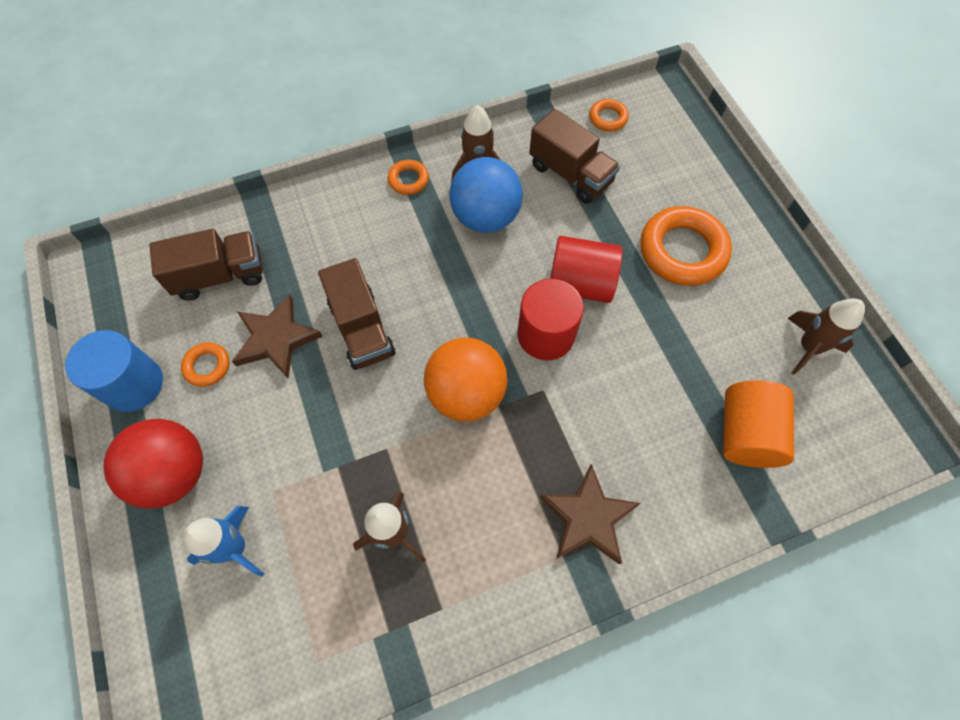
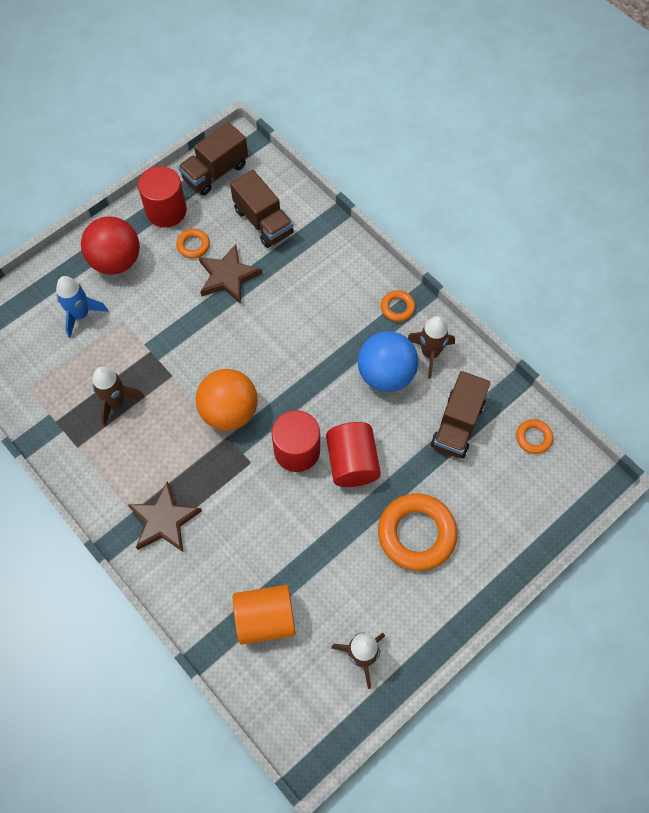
camera: 70 degrees right, 0 degrees up
blue cylinder [65,330,163,412] -> red cylinder [138,166,187,227]
brown truck [318,258,396,370] -> brown truck moved to [178,122,248,195]

